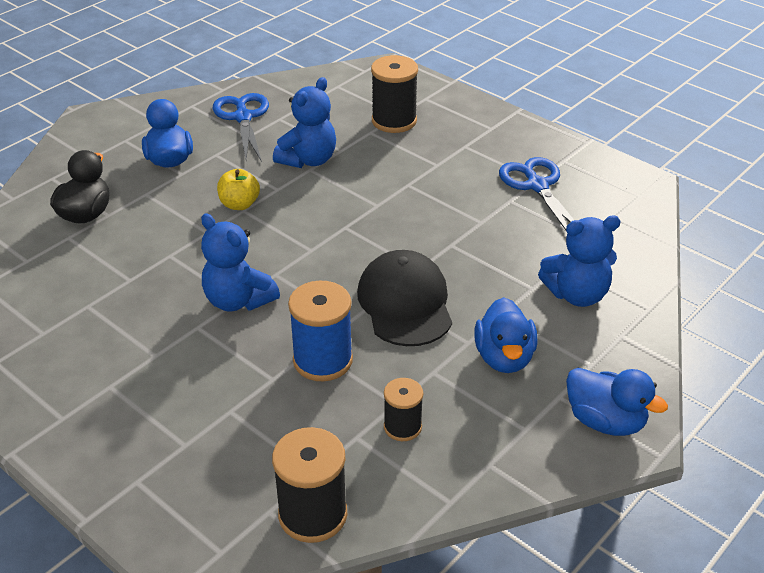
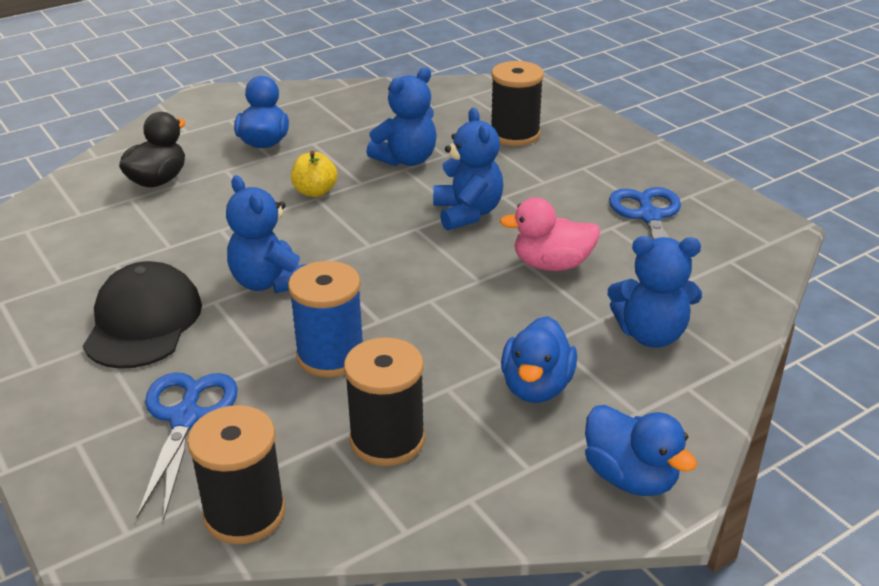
camera: 15 degrees right, 5 degrees down
blue scissors [213,93,269,162] -> blue scissors moved to [137,372,238,520]
black cap [357,250,452,346] -> black cap moved to [83,261,202,369]
black spool [384,378,423,441] -> black spool [344,337,425,466], size x1.66
none -> blue teddy bear [433,108,504,231]
none -> pink duck [500,197,600,271]

